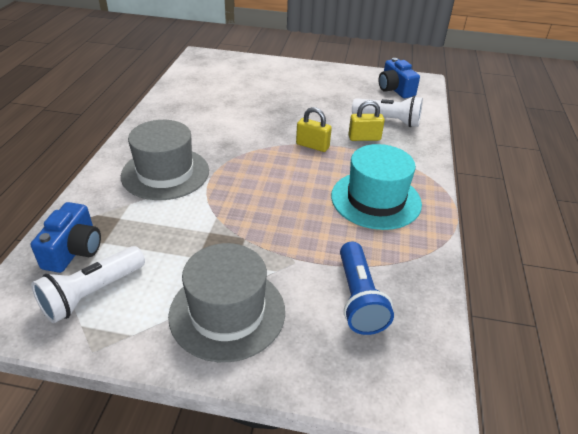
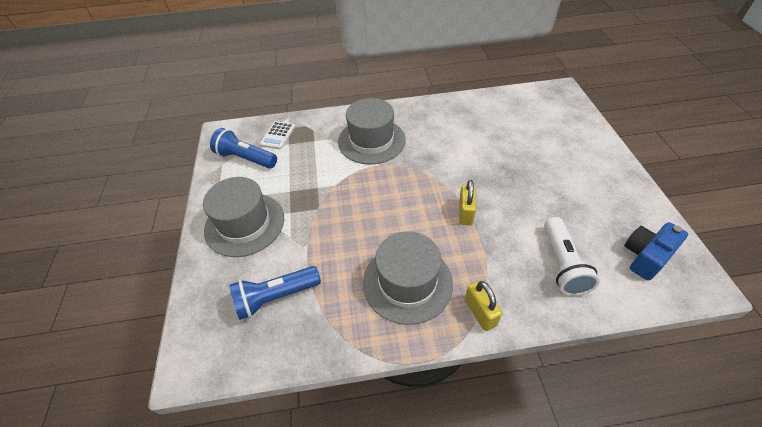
camera: 75 degrees right, 10 degrees up
blue camera [31,202,101,273] -> white calculator [260,121,295,149]
white flashlight [31,246,145,323] -> blue flashlight [210,128,277,168]
turquoise hat [331,144,422,230] -> grey hat [363,231,453,325]
yellow padlock [348,100,385,141] -> yellow padlock moved to [465,281,502,331]

